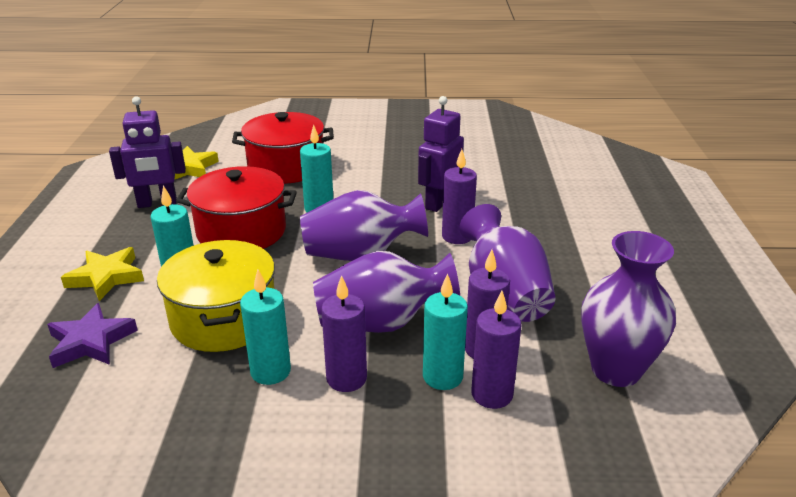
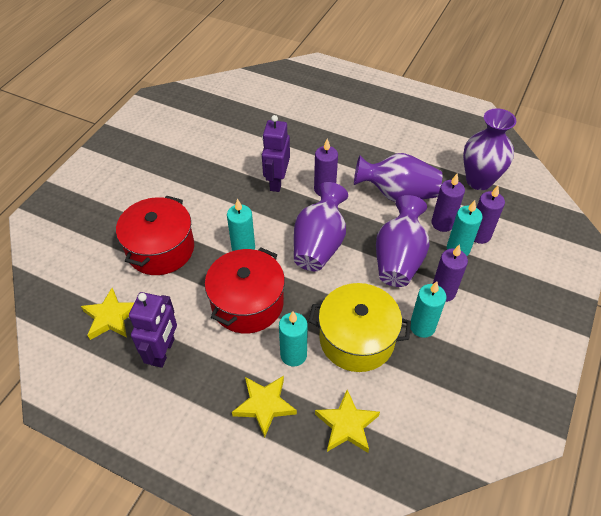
camera: 65 degrees left, 20 degrees up
purple star [47,303,138,368] -> yellow star [315,390,380,453]
purple robot [418,96,464,212] -> purple robot turned 45 degrees clockwise [262,115,290,192]

